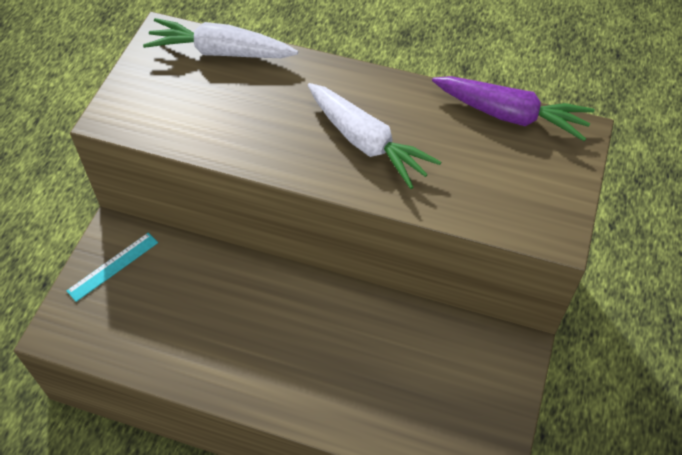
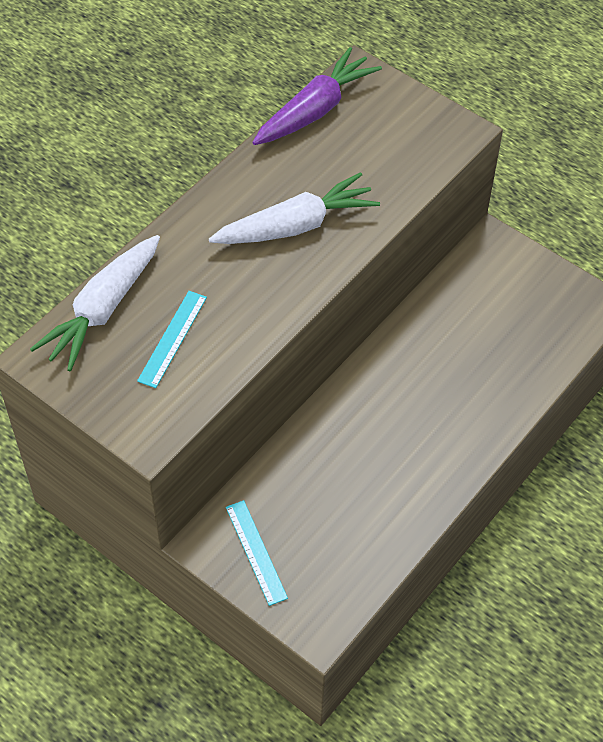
camera: 70 degrees left, 0 degrees up
none -> turquoise ruler [137,291,207,388]

